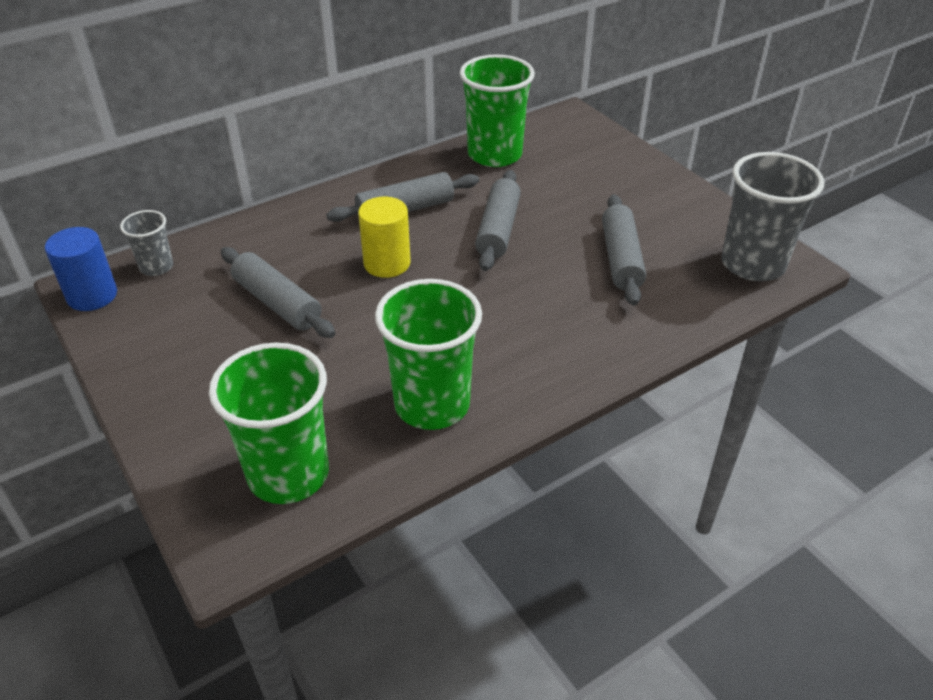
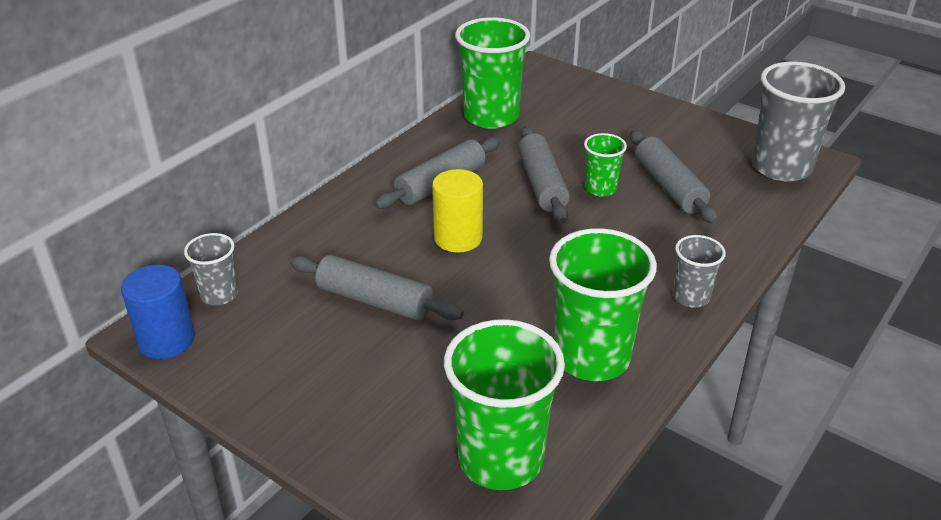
camera: 20 degrees left, 5 degrees down
none -> green cup [584,133,627,197]
none -> grey cup [673,235,726,308]

